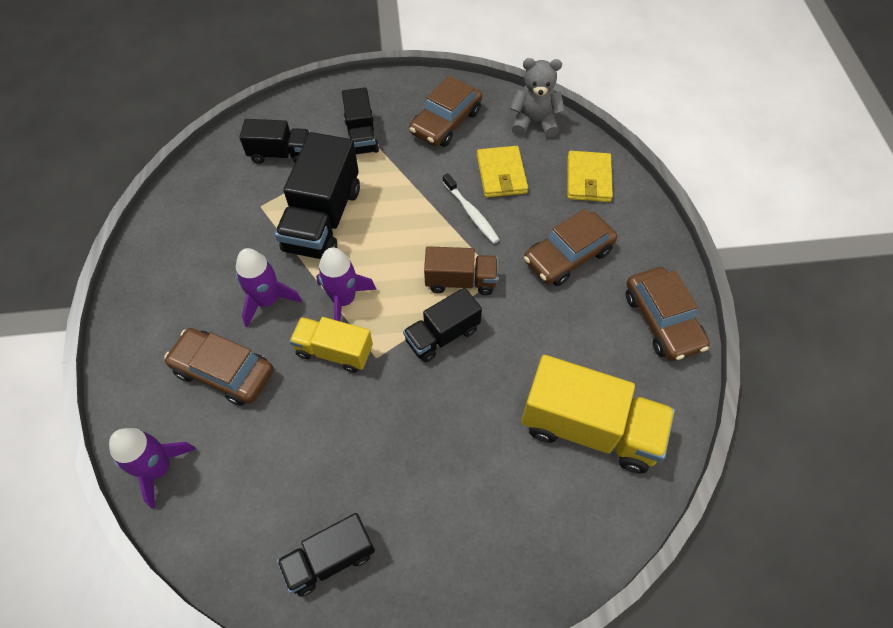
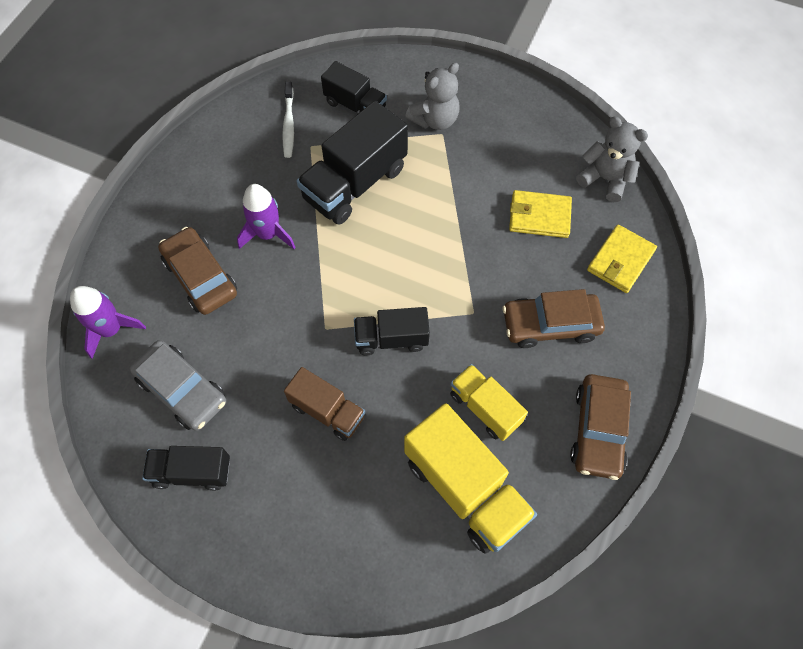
camera: 30 degrees right, 5 degrees up
yellow truck [289,317,373,373] -> yellow truck moved to [450,364,528,441]
purple rocket [316,247,377,321] -> none
black truck [342,87,379,155] -> grey teddy bear [405,63,460,130]
brown car [409,76,482,147] -> none
brown truck [424,246,498,295] -> brown truck moved to [284,367,365,441]
white toothbrush [443,173,500,244] -> white toothbrush moved to [282,82,294,158]
yellow wallet [477,146,528,197] -> yellow wallet turned 75 degrees clockwise [509,190,572,238]
none -> grey car [129,340,226,431]

